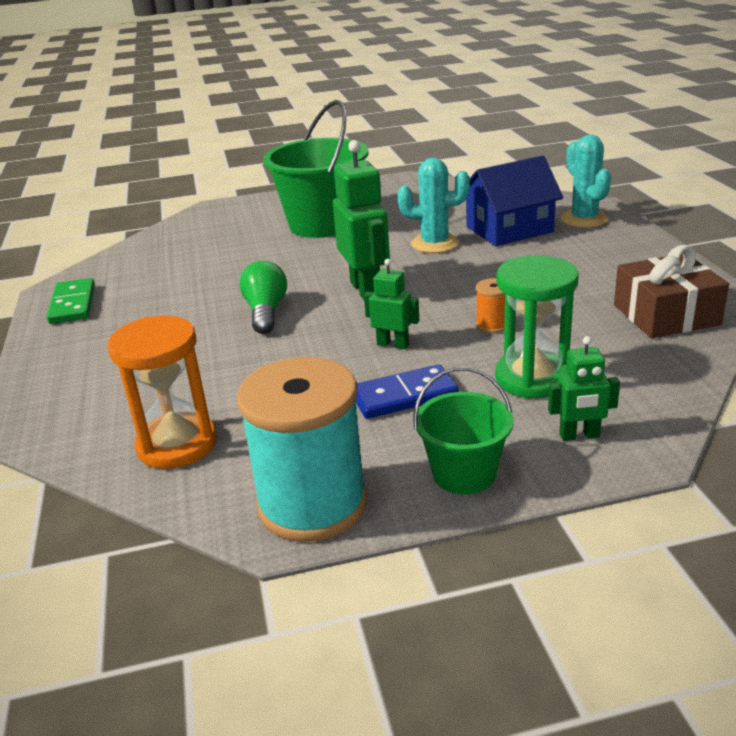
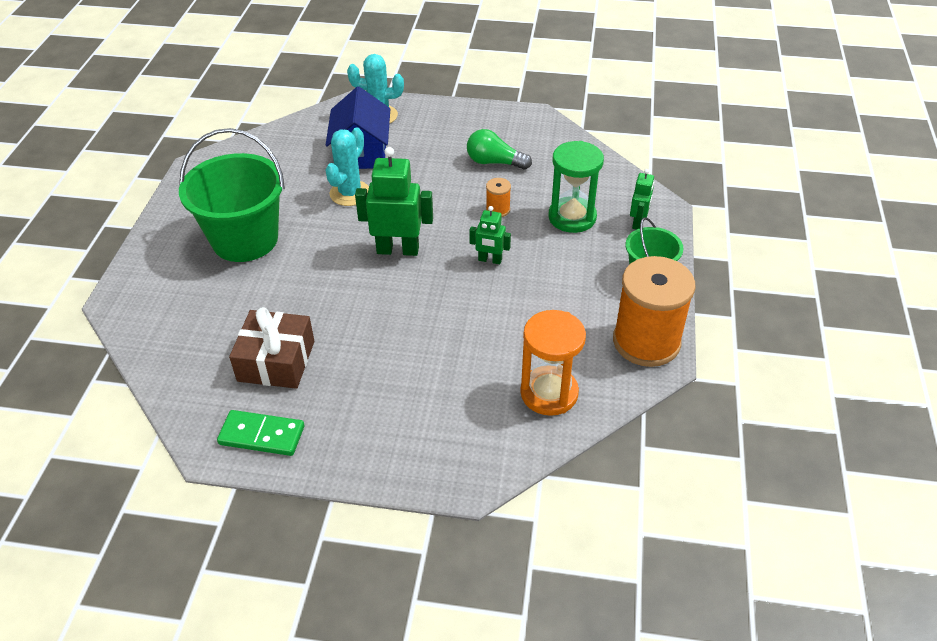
camera: 70 degrees left, 15 degrees up
turquoise spool [237,357,367,542] -> orange spool [613,256,696,367]
green light bulb [240,261,287,334] -> green light bulb moved to [467,129,532,170]
blue domino [356,364,459,419] -> none
green robot [364,259,419,349] -> green robot turned 120 degrees counterclockwise [469,206,511,264]
brown gift [614,245,729,338] -> brown gift moved to [229,307,314,389]

